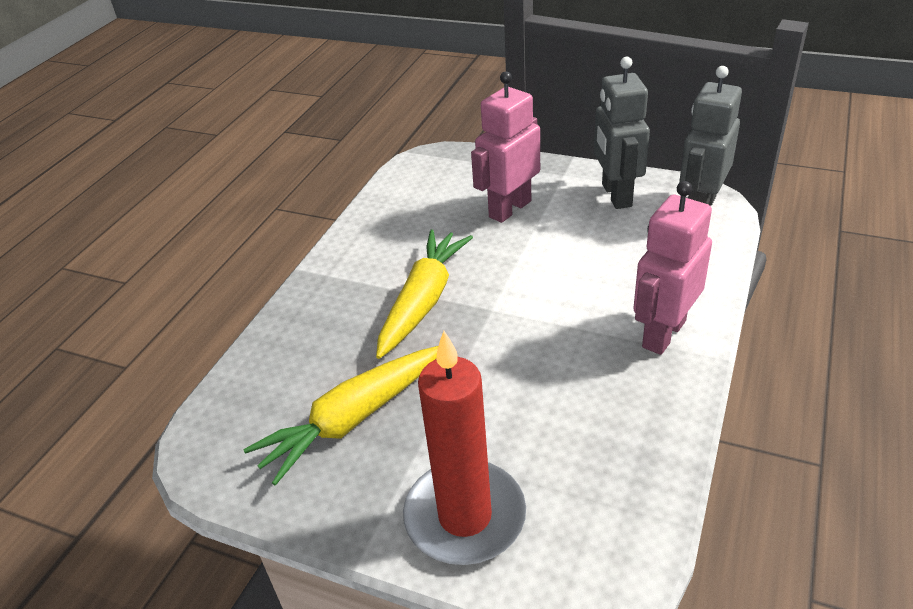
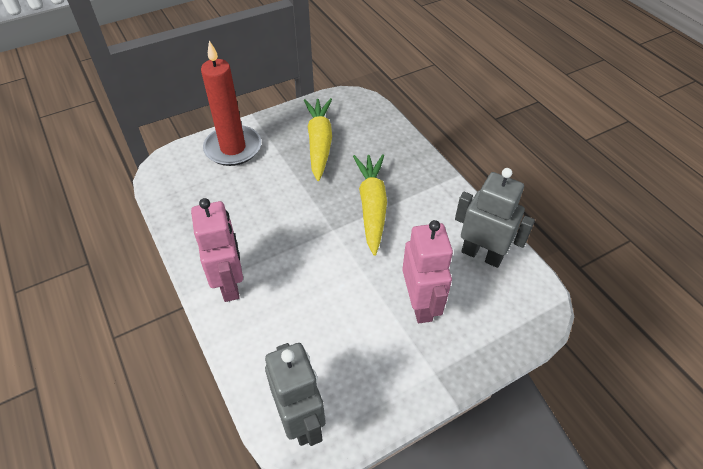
camera: 125 degrees right, 10 degrees up
yellow carrot [376,229,473,359] -> yellow carrot turned 150 degrees counterclockwise [353,154,387,256]
grey robot [594,57,650,209] -> grey robot moved to [455,168,535,268]

